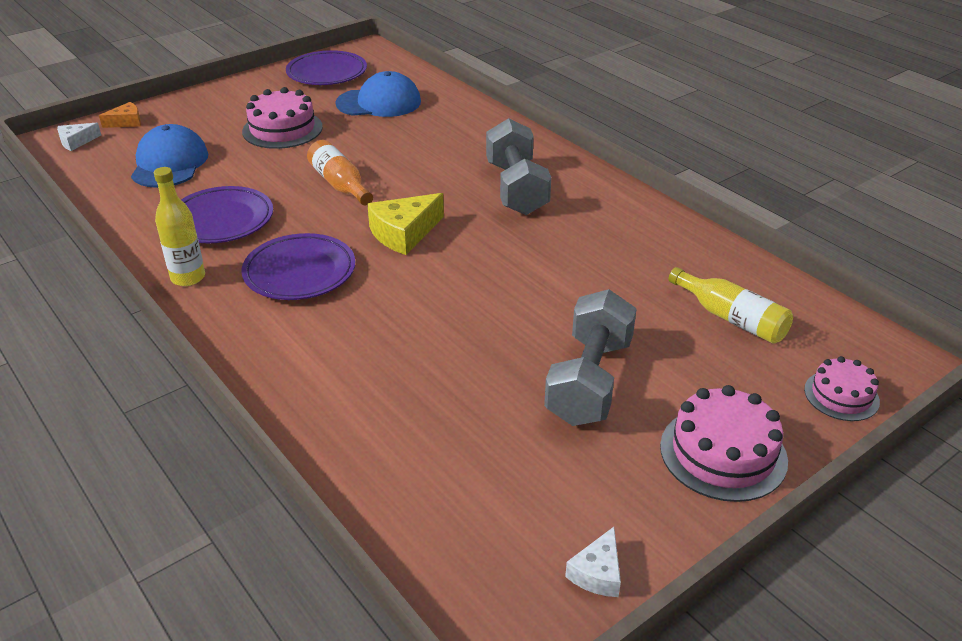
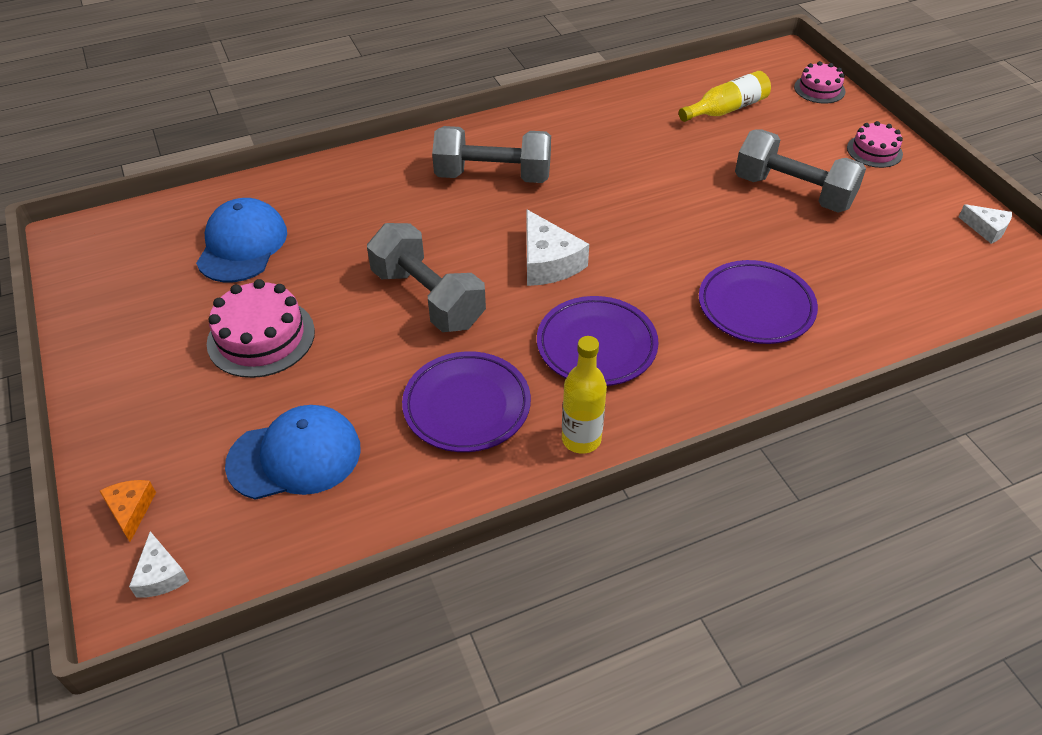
camera: 75 degrees left, 10 degrees up
blue cap [131,124,208,188] -> blue cap turned 150 degrees clockwise [225,405,361,500]
purple plate [286,50,367,85] -> purple plate moved to [699,260,818,344]
orange bottle [307,140,373,205] -> grey dumbbell [367,223,486,332]
yellow cheese [367,193,444,255] -> white cheese [526,209,589,286]
pink cake [660,385,788,502] -> pink cake [847,121,903,168], size x0.62

